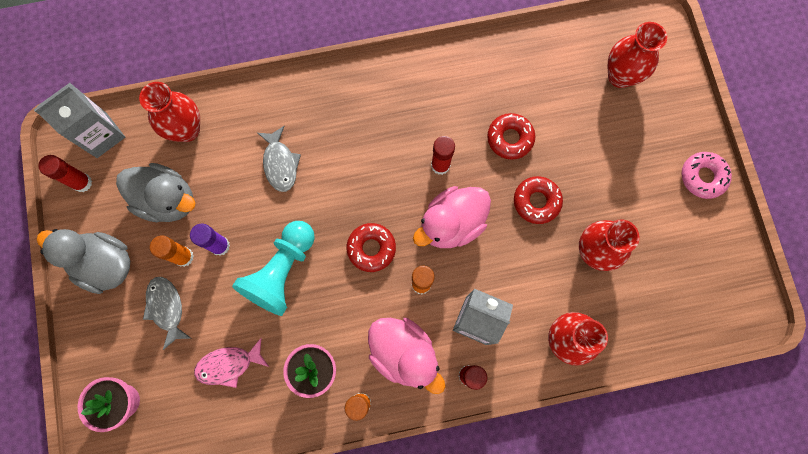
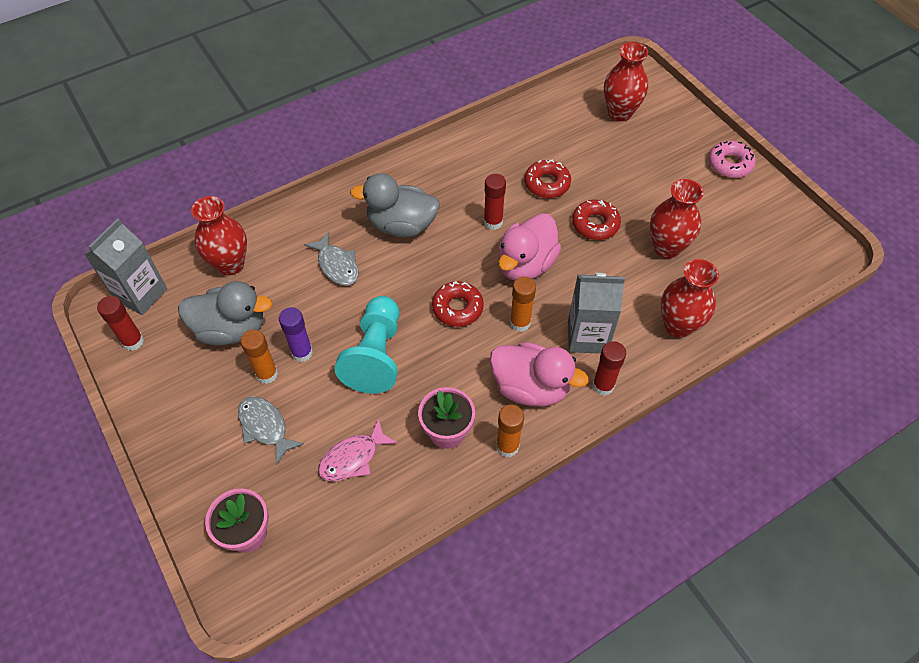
camera: 20 degrees left, 20 degrees down
grey duck [37,229,130,294] -> grey duck moved to [350,173,440,237]

